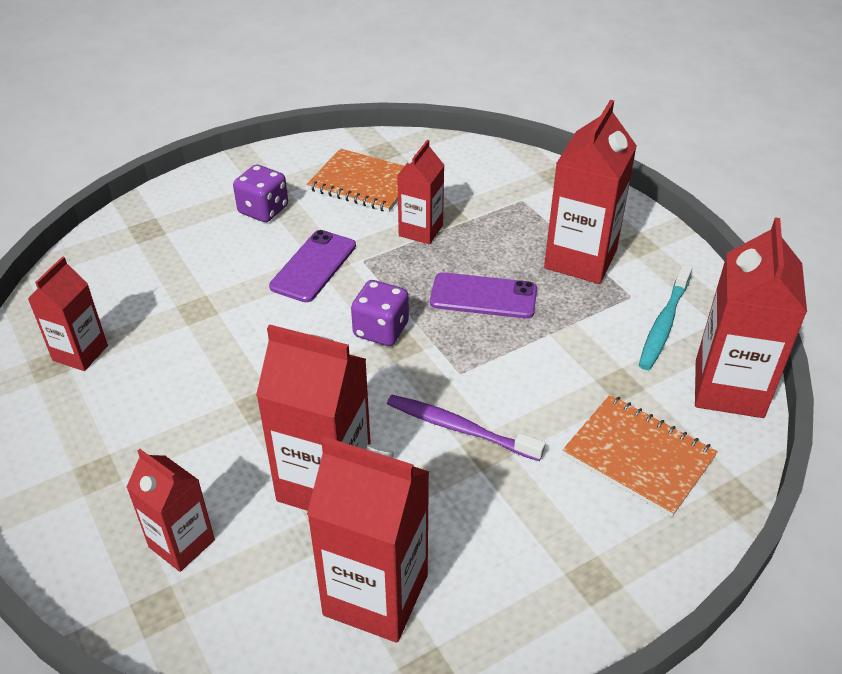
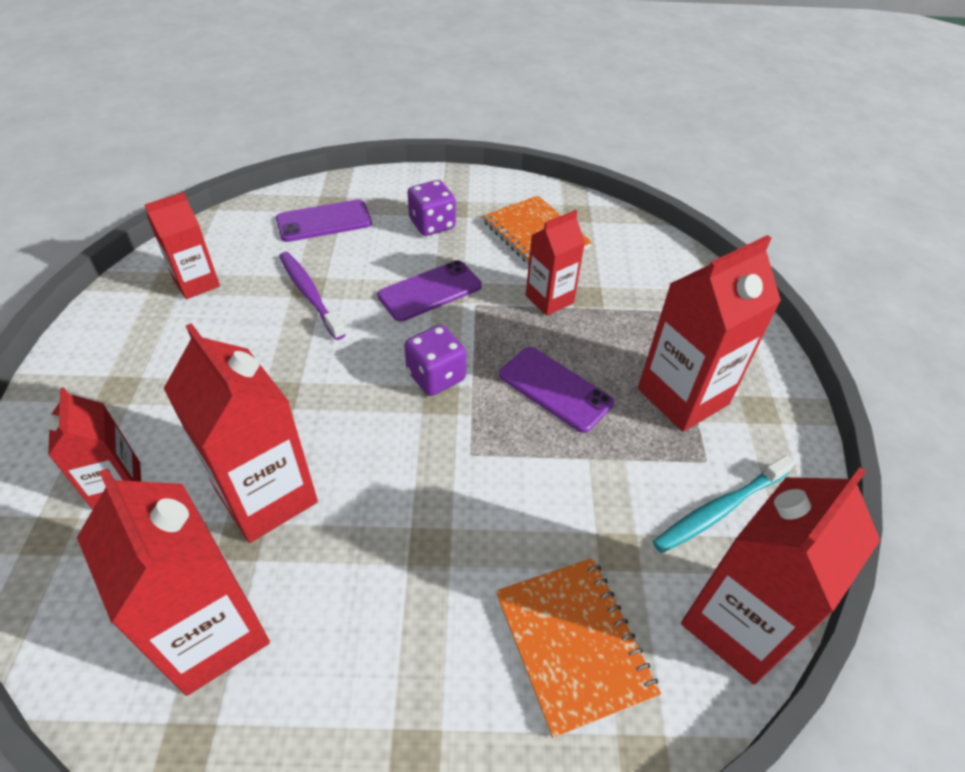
camera: 30 degrees right, 5 degrees up
purple toothbrush [387,395,545,461] -> purple toothbrush moved to [279,252,345,340]
none -> purple phone [276,199,372,242]

